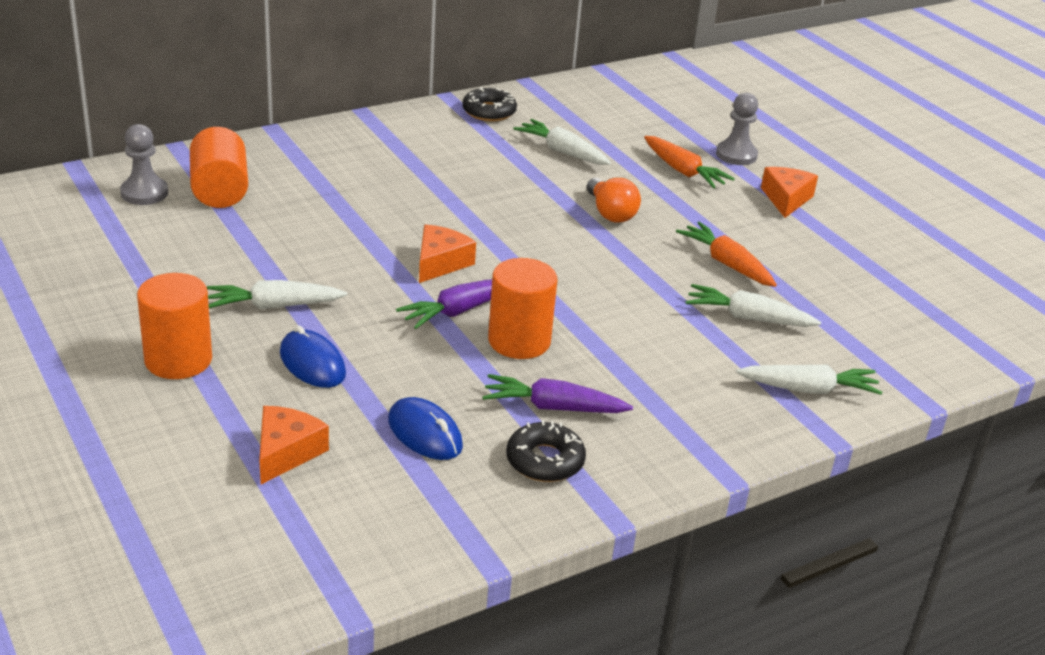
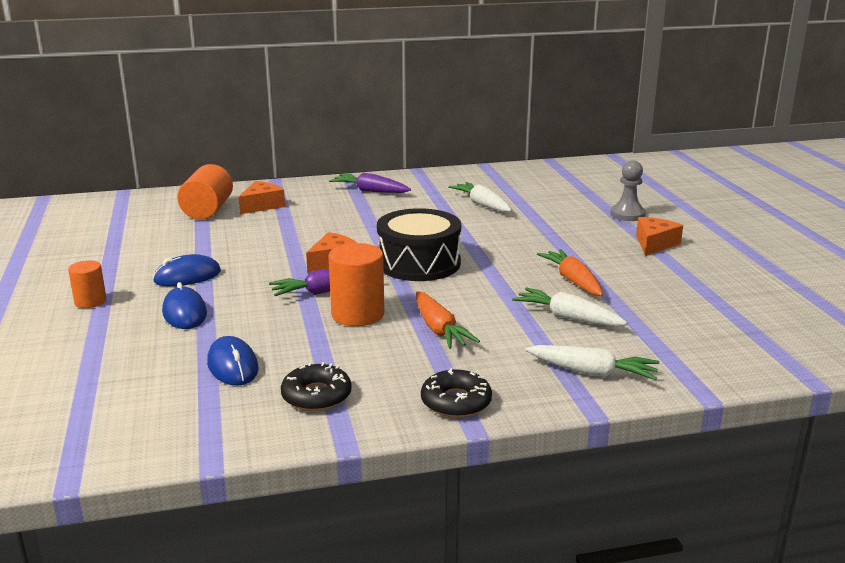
camera: 20 degrees right, 10 degrees down
grey pawn [120,124,168,205] -> none
orange cylinder [137,273,212,379] -> orange cylinder [68,260,107,308], size x0.60
white carrot [207,280,347,309] -> blue mouse [153,254,221,286]
orange cheese [259,406,329,484] -> orange cheese moved to [238,181,285,214]
black donut [462,87,517,121] -> black donut moved to [421,368,492,418]
purple carrot [483,374,633,413] -> purple carrot moved to [329,173,411,193]
orange light bulb [587,178,641,223] -> none
orange carrot [644,136,735,188] -> orange carrot moved to [416,291,480,349]
none -> black drum [377,208,461,281]

